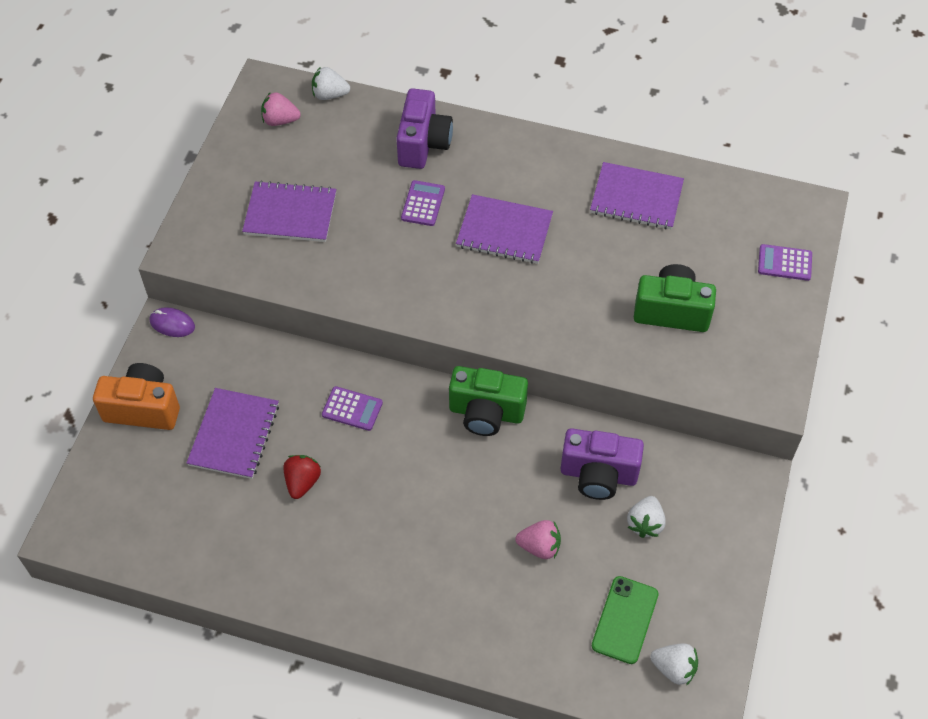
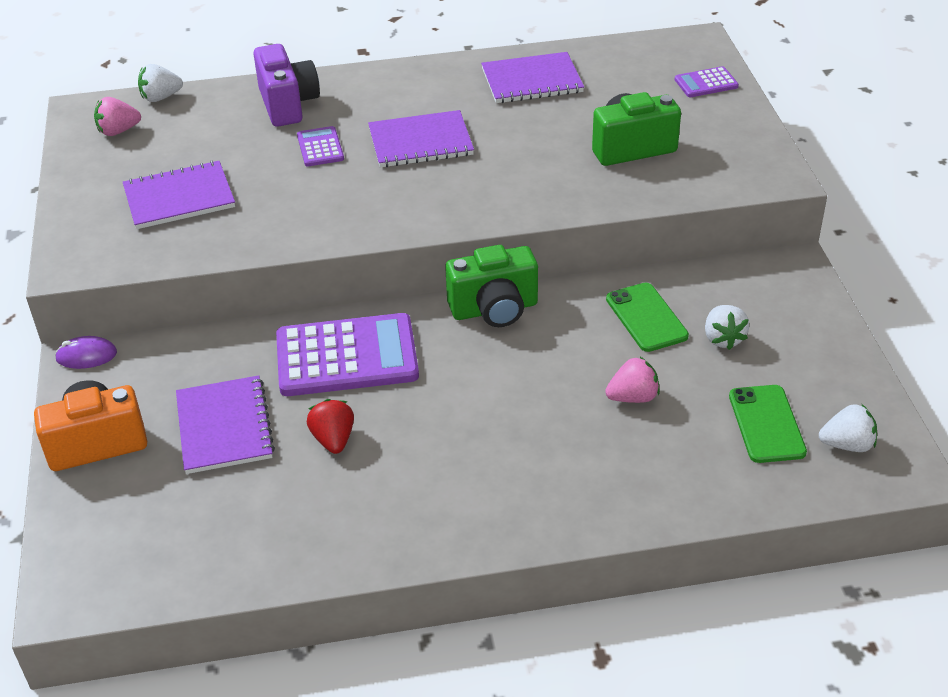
camera: 25 degrees left, 15 degrees down
purple calculator [322,386,383,431] -> purple calculator [276,313,419,396], size x2.11
purple camera [561,428,644,500] -> green phone [606,282,689,352]

